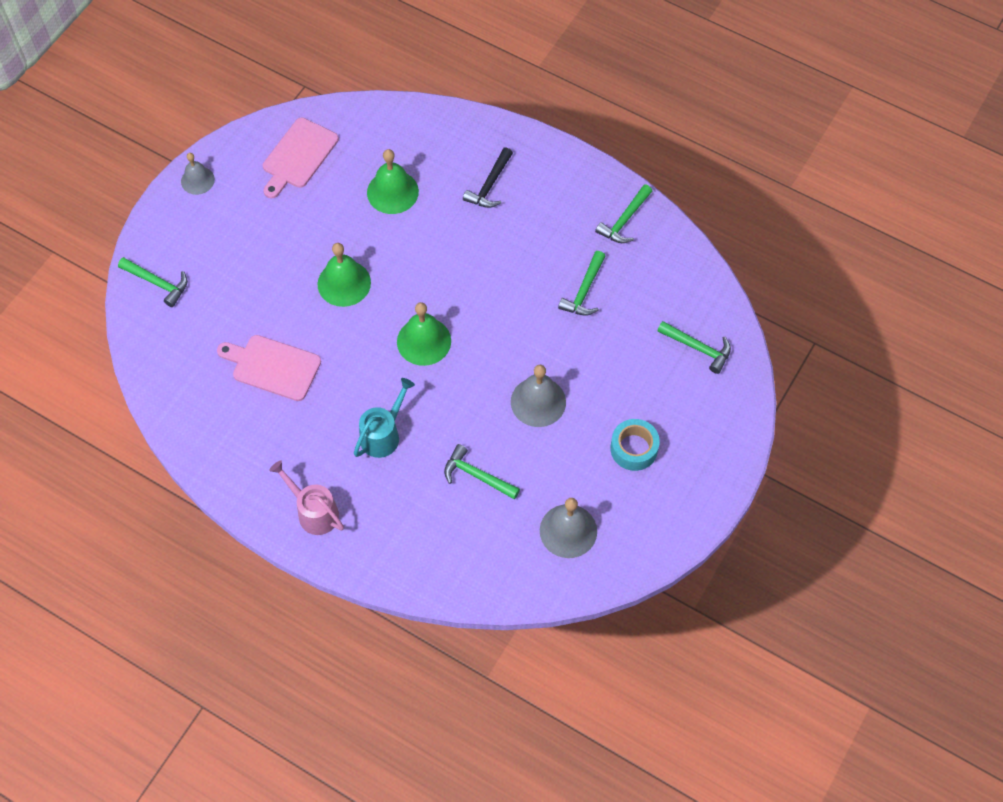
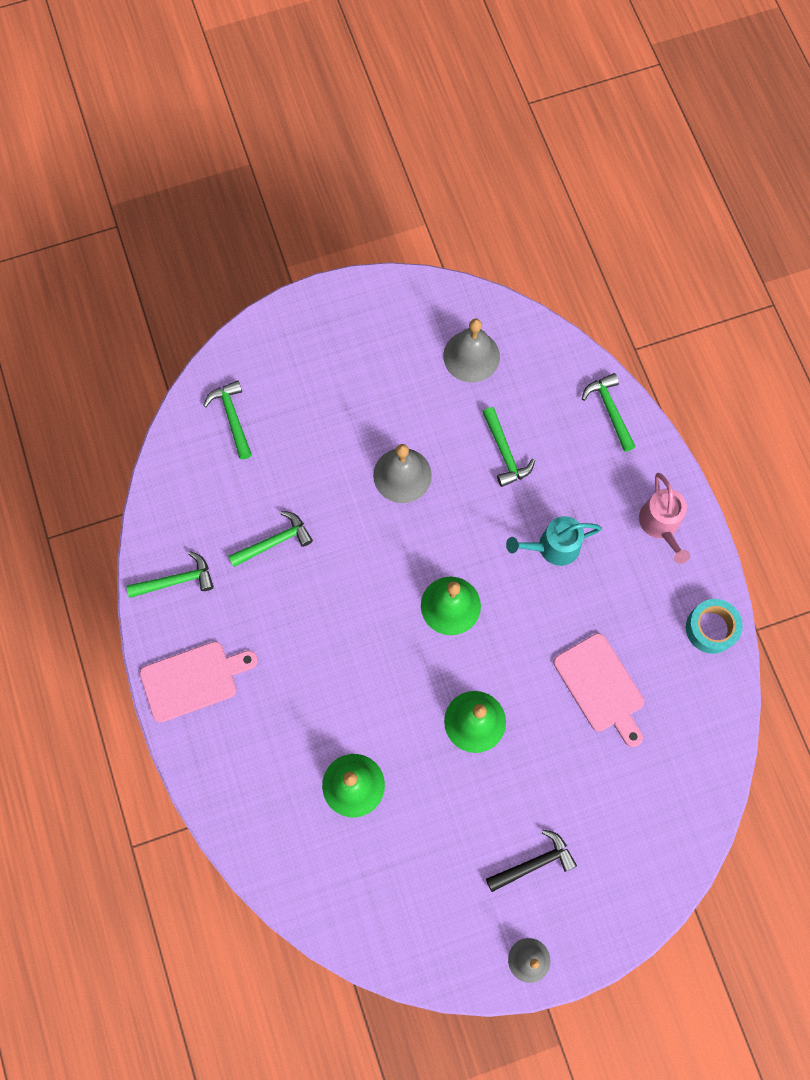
camera: 140 degrees left, 10 degrees up
green hammer [118,257,188,307] -> green hammer moved to [582,373,636,452]
pink cutting board [263,118,339,198] -> pink cutting board moved to [140,641,258,723]
black hammer [463,147,513,208] -> black hammer moved to [486,830,577,892]
turquoise tape [610,419,660,471] -> turquoise tape moved to [686,599,743,654]

